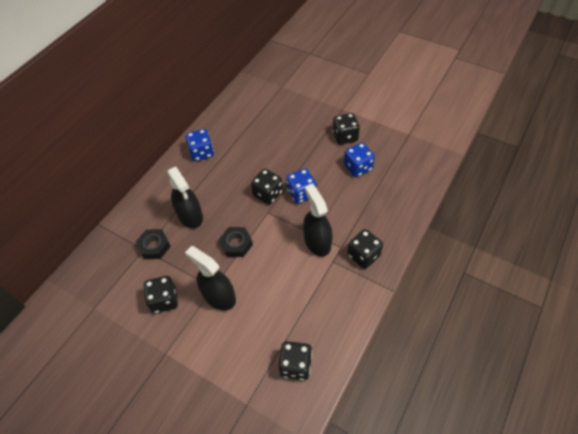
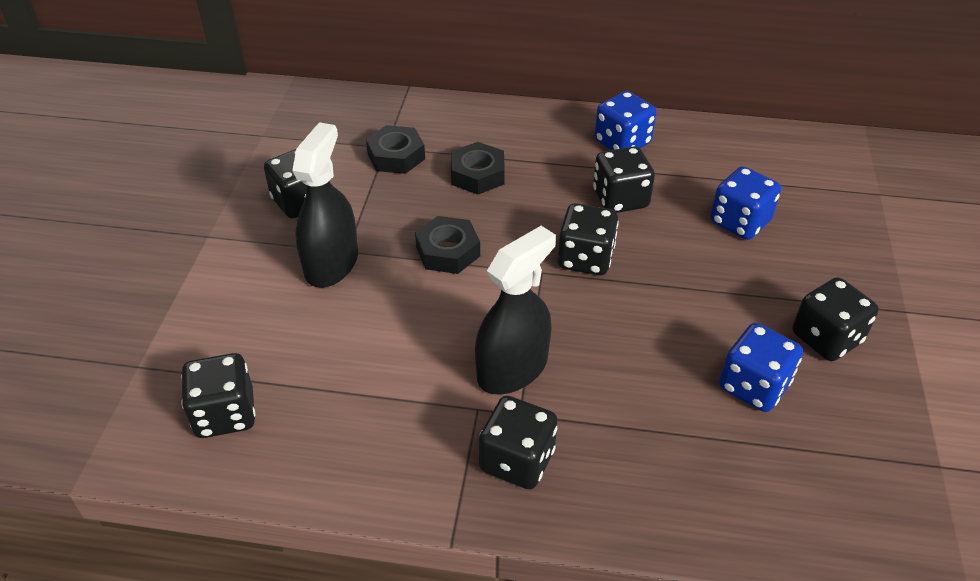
camera: 65 degrees right, 10 degrees down
black spray bottle [167,166,203,228] -> black nut [451,142,505,194]
blue dice [286,168,316,204] -> blue dice moved to [710,166,781,240]
none -> black dice [593,146,655,213]

